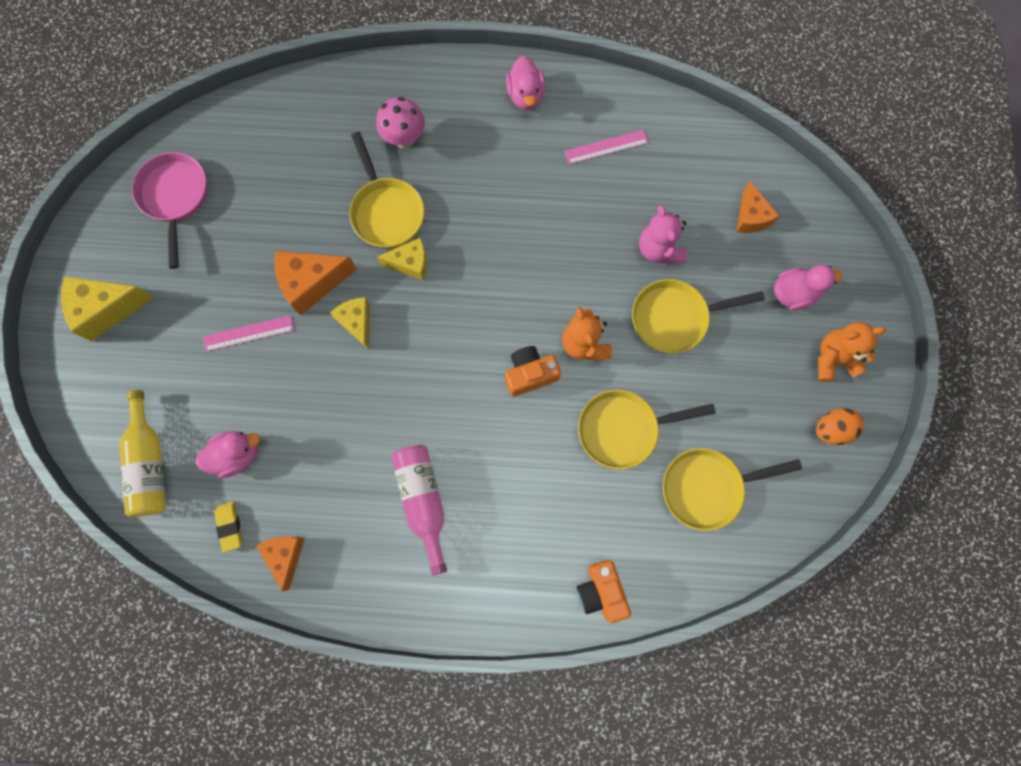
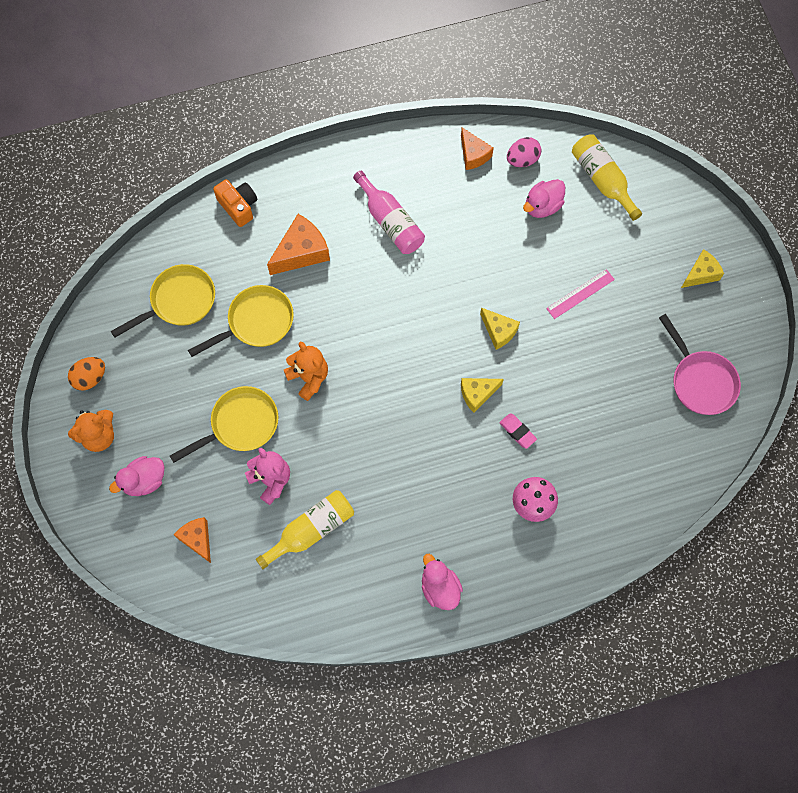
camera: 160 degrees right, 5 degrees down
yellow cheese [61,276,154,342] -> yellow cheese [681,249,724,288], size x0.65
yellow eraser [214,501,242,552] -> pink egg [507,137,542,167]
orange cheese [274,251,357,316] -> orange cheese moved to [267,214,330,275]
yellow pan [349,132,425,248] -> pink eraser [499,413,537,449]
orange camera [505,346,561,397] -> none
pink ruler [564,130,649,164] -> none
none -> yellow bottle [256,490,354,569]

